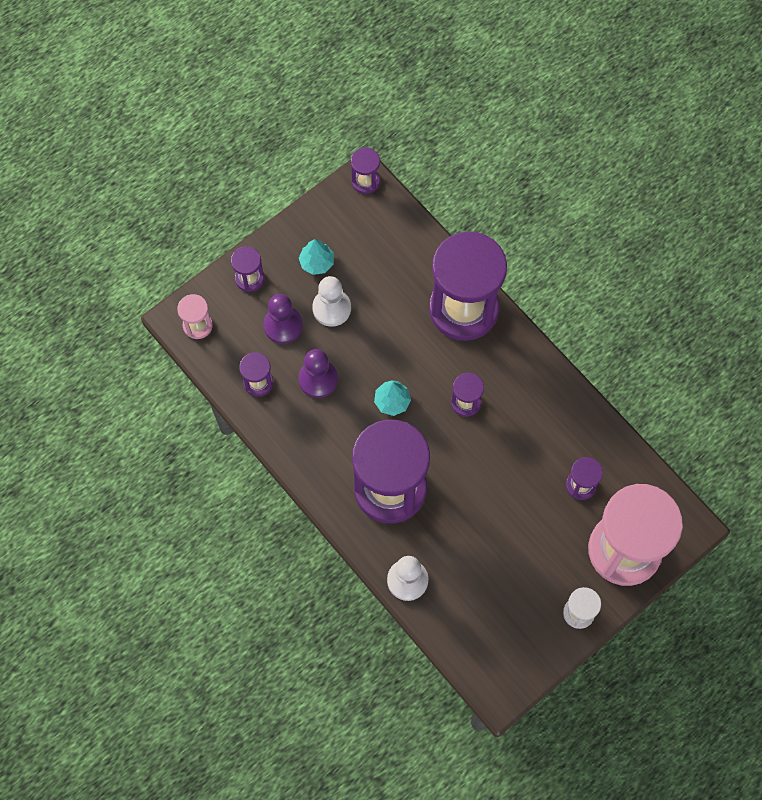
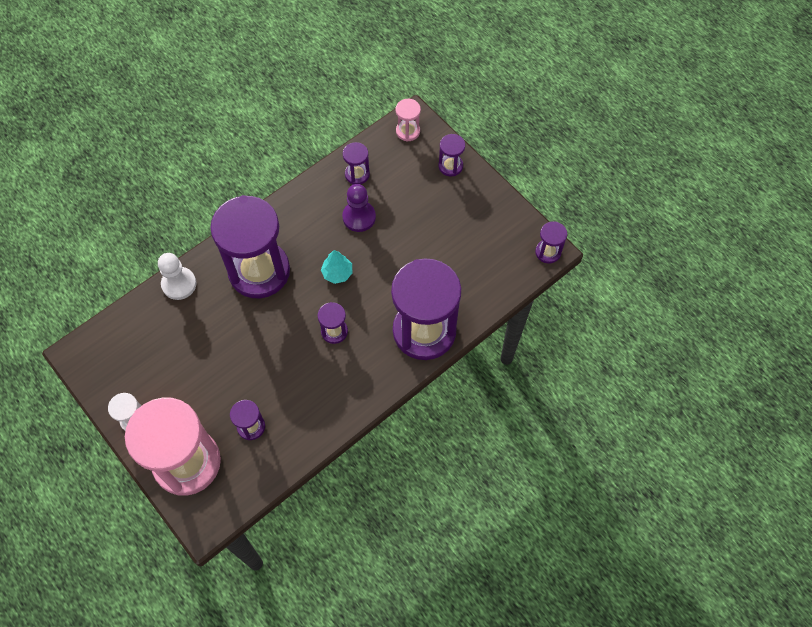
camera: 90 degrees right, 5 degrees down
purple pawn [263,294,303,344] -> none
turquoise tree [299,239,334,275] -> none
white pawn [312,276,351,327] -> none

